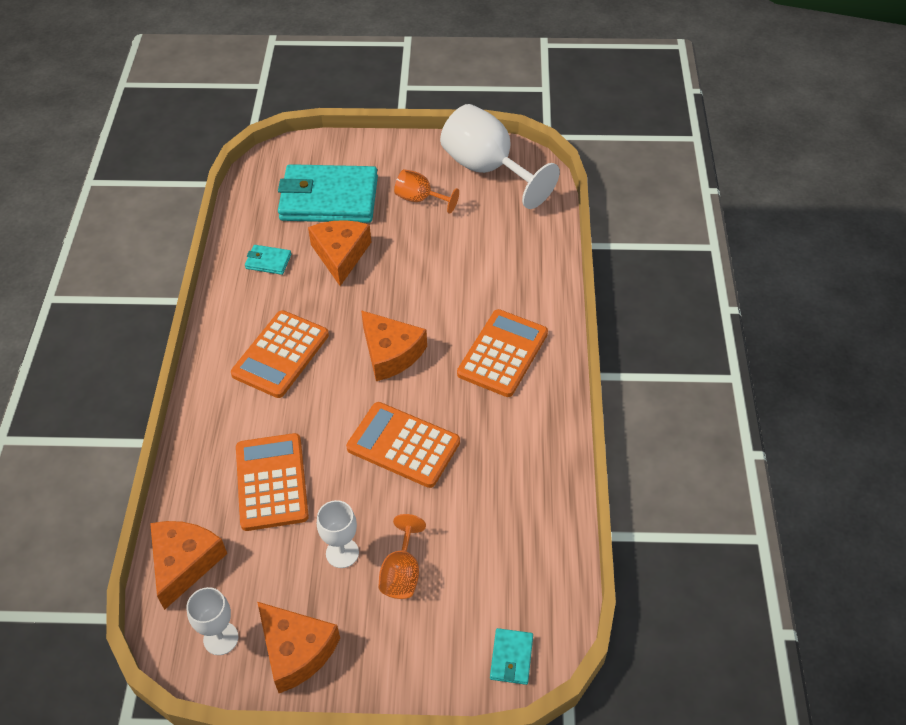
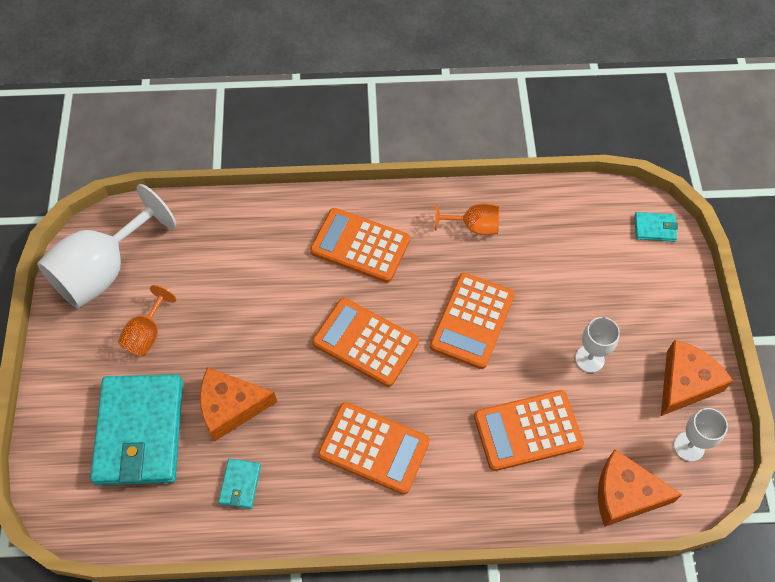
camera: 95 degrees left, 10 degrees up
orange cheese [361,310,427,381] -> orange calculator [312,298,419,387]
orange goblet [379,514,426,599] -> orange goblet moved to [435,203,499,235]

